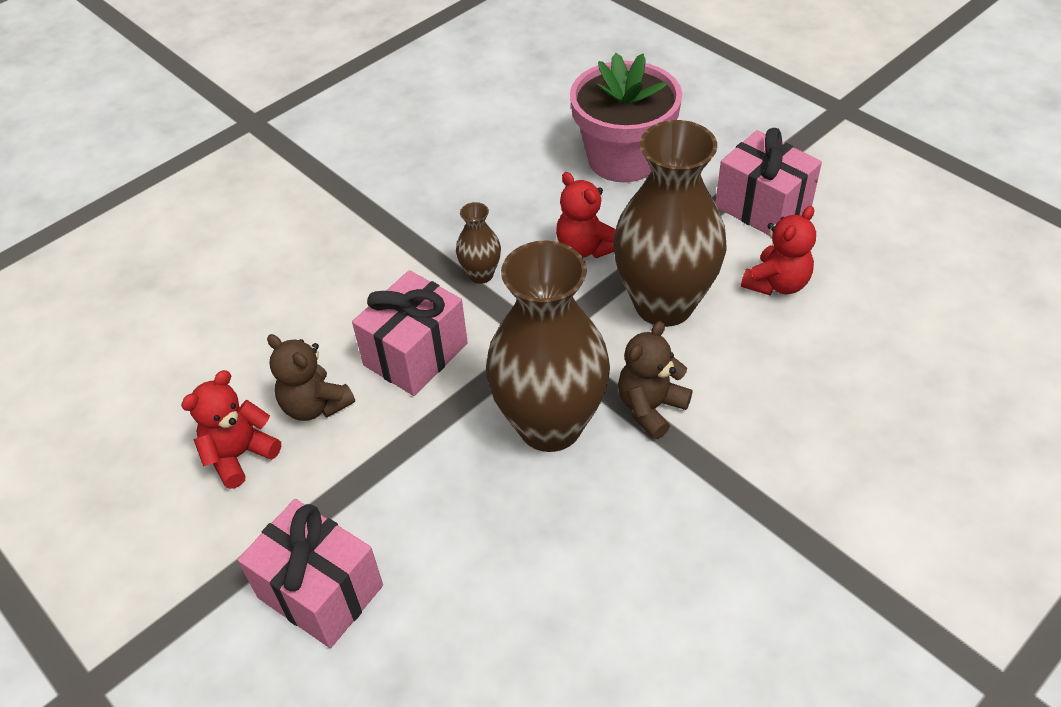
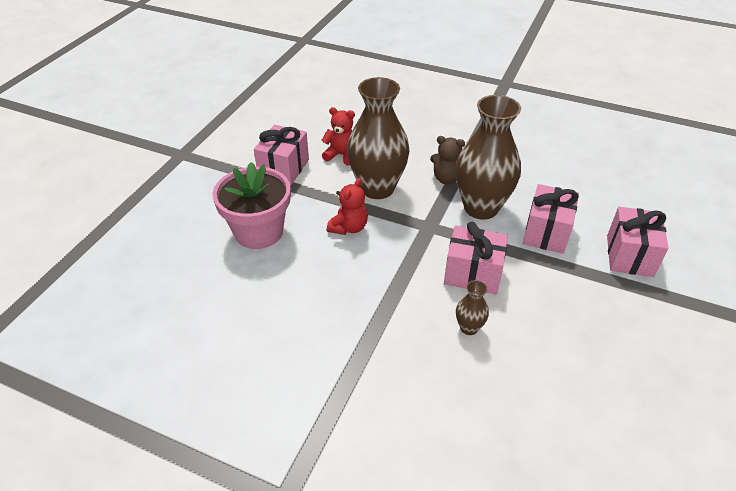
camera: 115 degrees left, 5 degrees down
red teddy bear [181,370,281,489] -> none
brown teddy bear [267,334,355,421] -> none
brown vase [456,202,501,284] -> brown vase moved to [456,280,489,335]
none -> pink gift [523,184,579,254]

